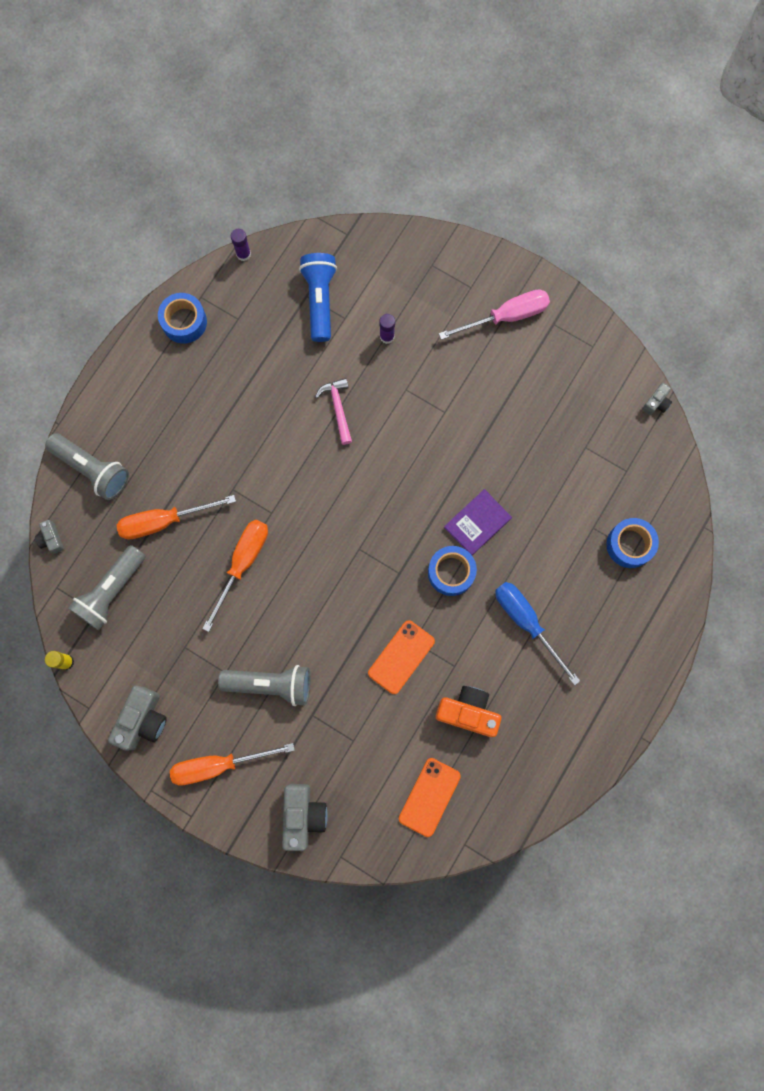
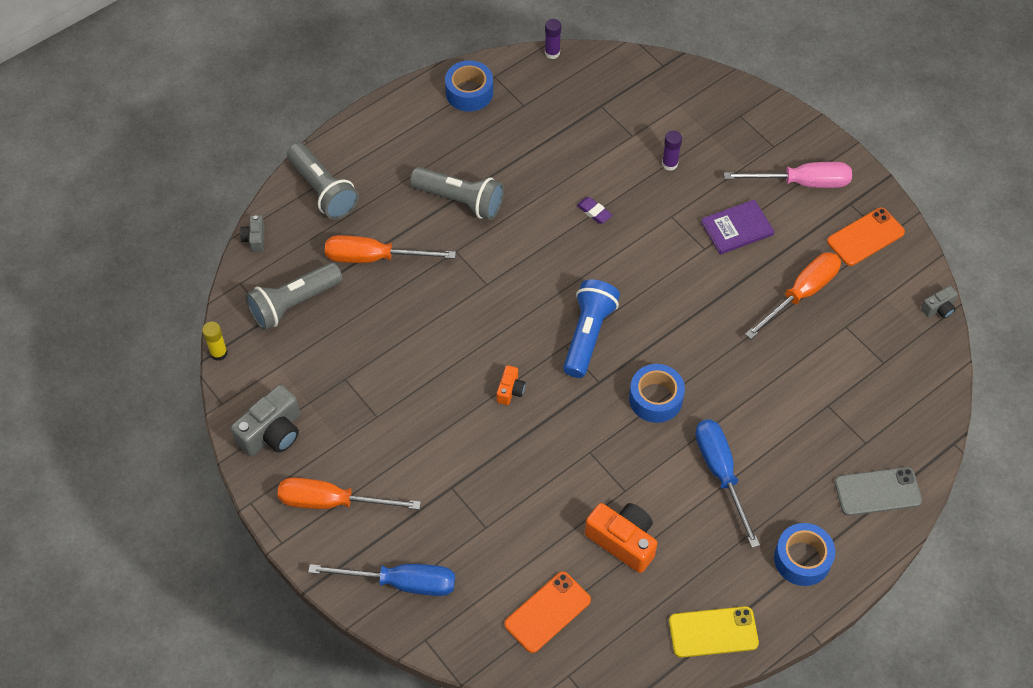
camera: 20 degrees right, 20 degrees down
orange screwdriver [202,519,268,632] -> orange screwdriver moved to [745,252,841,339]
grey flashlight [218,665,310,706] -> grey flashlight moved to [410,167,504,220]
grey camera [282,784,328,851] -> blue screwdriver [308,564,455,596]
blue flashlight [299,253,337,342] -> blue flashlight moved to [563,279,620,378]
pink hammer [315,378,352,445] -> purple eraser [577,197,612,224]
orange phone [368,620,435,694] -> orange phone moved to [827,208,905,266]
purple book [444,489,512,555] -> purple book moved to [701,199,774,255]
blue tape [606,518,659,568] -> blue tape moved to [774,523,835,586]
none -> orange camera [497,365,526,405]
none -> yellow phone [669,606,759,658]
none -> grey phone [835,467,922,516]

